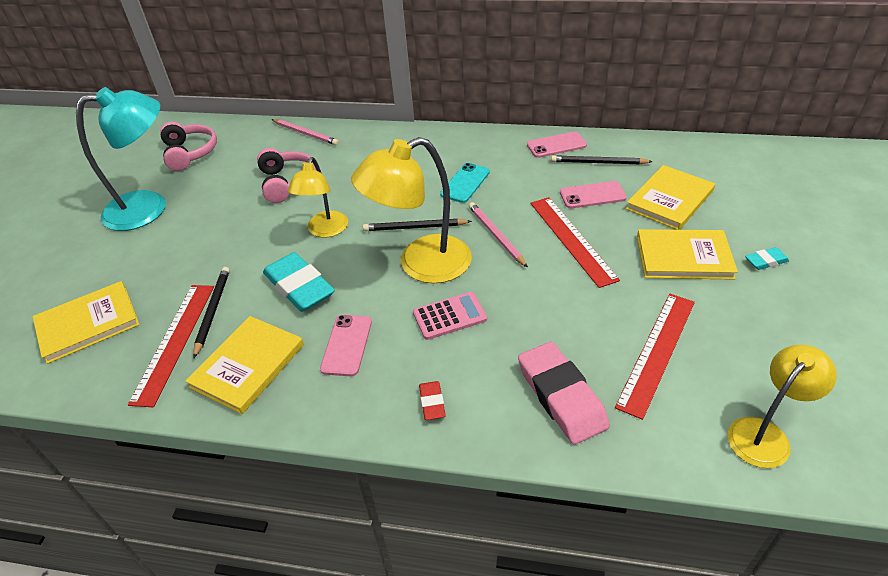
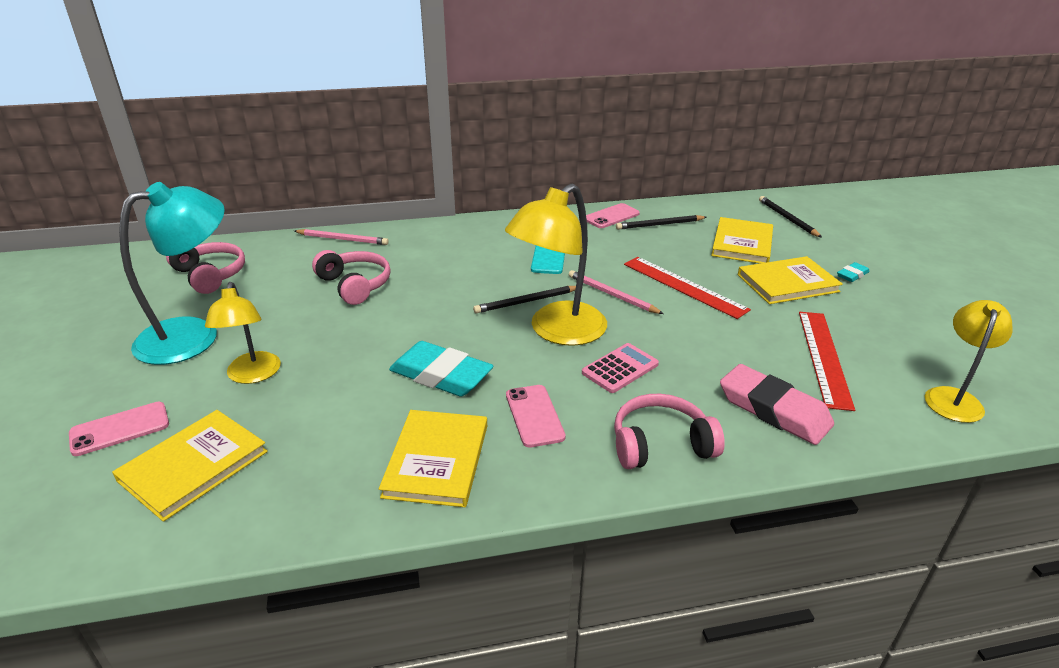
camera: 25 degrees left, 10 degrees down
red ruler [128,285,214,407] -> none
black pencil [193,267,230,358] -> black pencil moved to [759,196,822,238]
yellow lamp [288,157,348,238] -> yellow lamp moved to [205,282,281,384]
red eraser [419,381,446,420] -> pink headphones [614,394,725,469]
pink phone [560,181,627,209] -> pink phone moved to [69,402,169,456]

